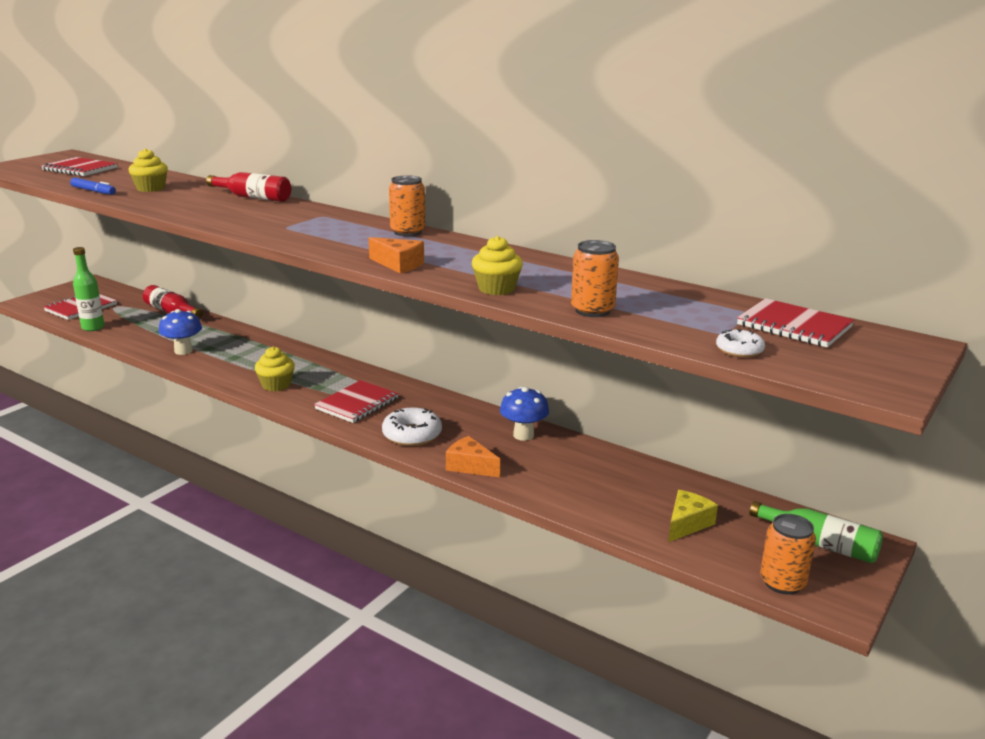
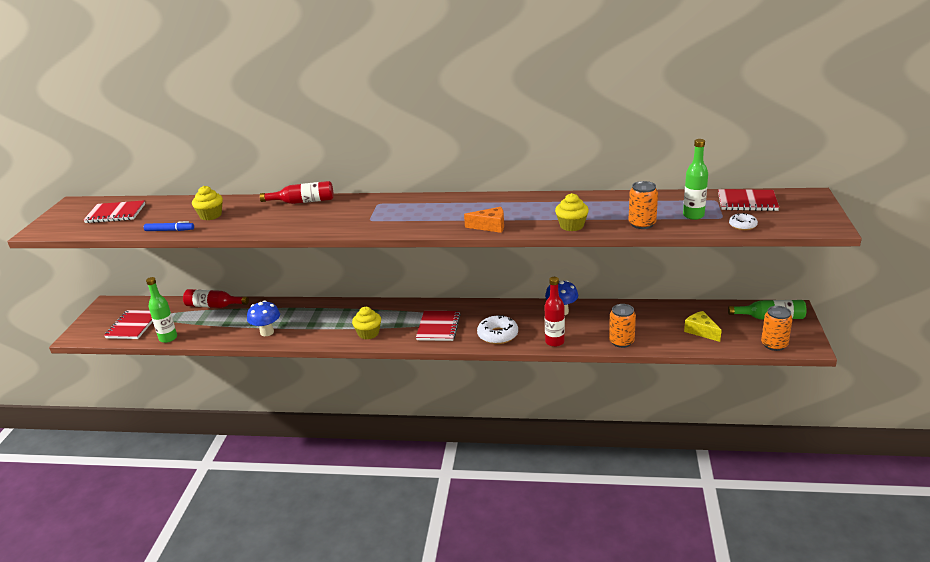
camera: 25 degrees left, 5 degrees up
orange can [389,175,425,237] -> orange can moved to [609,304,636,348]
orange cheese [446,436,501,477] -> red bottle [545,277,565,347]
yellow cheese [668,490,718,542] -> yellow cheese turned 45 degrees counterclockwise [684,311,722,342]
none -> green bottle [683,139,708,220]

